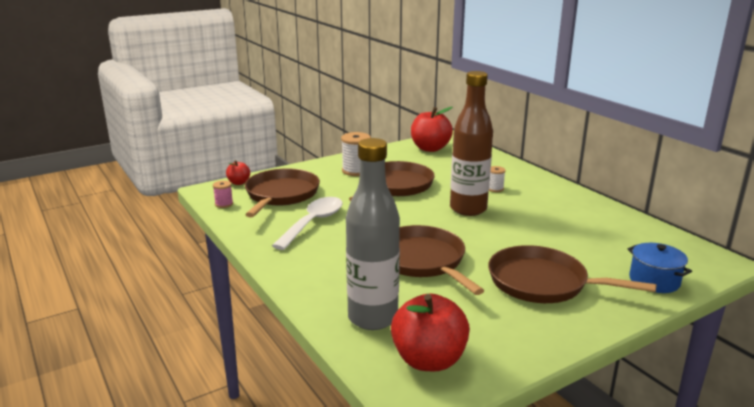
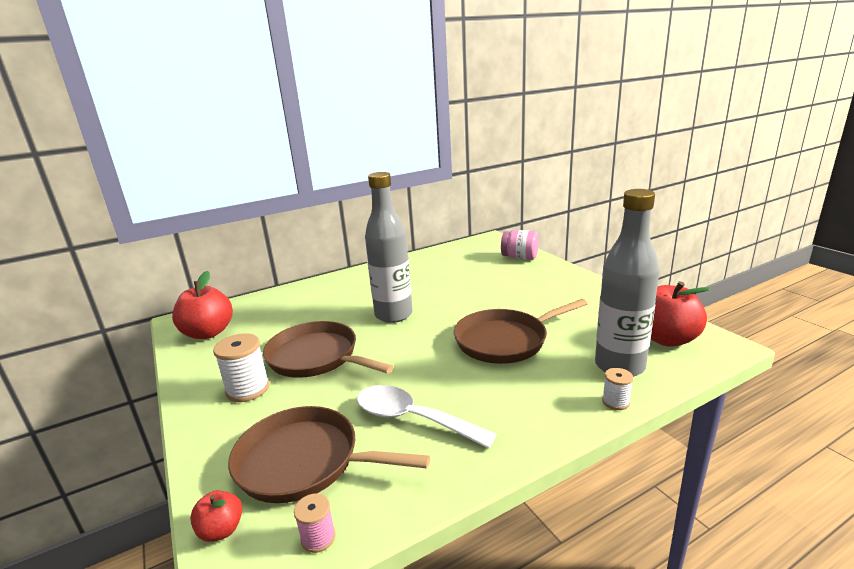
camera: 85 degrees left, 0 degrees up
brown bottle [450,71,493,216] -> grey bottle [365,172,413,323]
brown pan [488,245,657,303] -> none
white spool [489,166,506,192] -> white spool moved to [602,368,633,410]
blue pot [628,243,692,293] -> pink jar [501,230,539,260]

